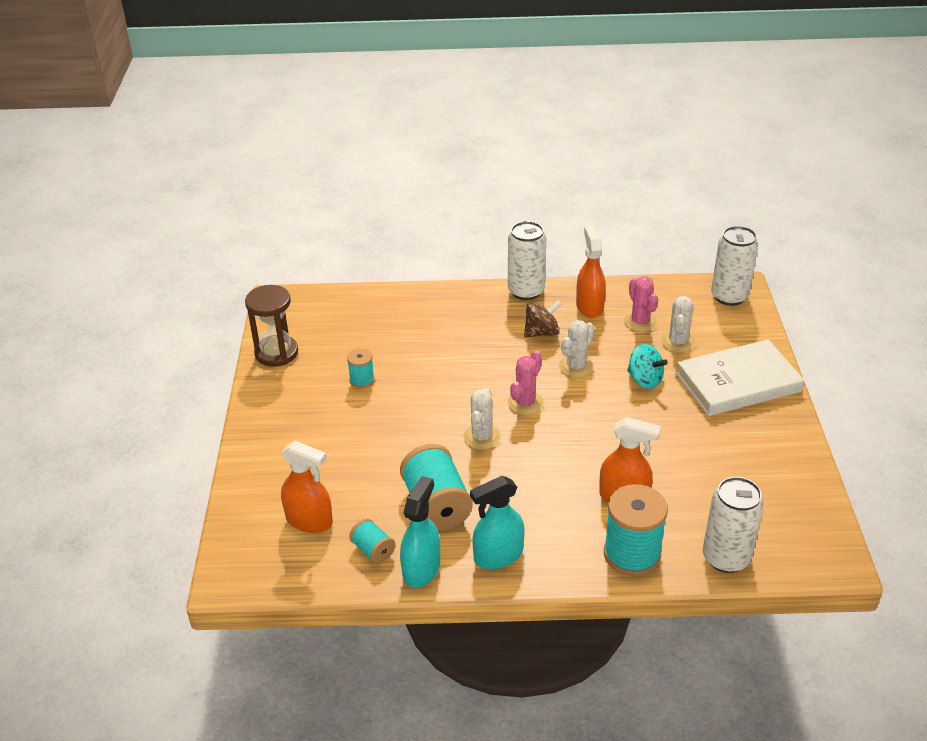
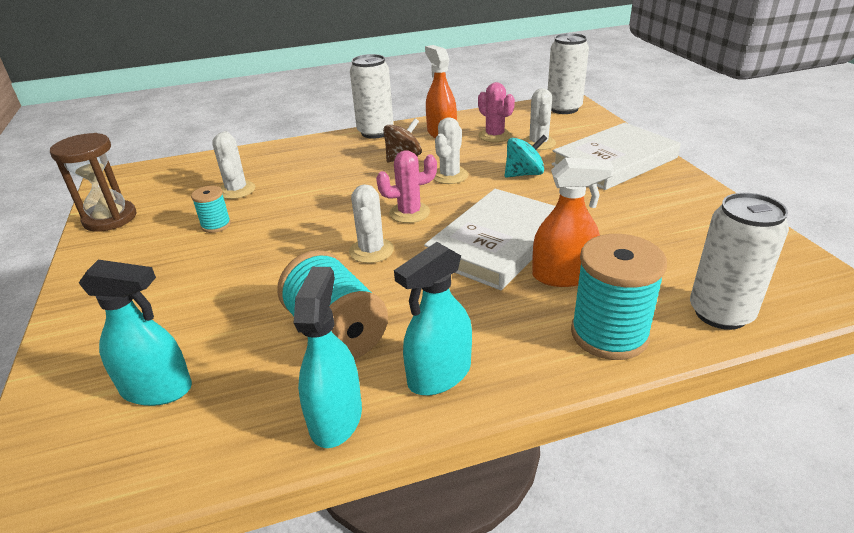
camera: 15 degrees left, 5 degrees down
orange spray bottle [281,441,333,533] -> turquoise spray bottle [79,260,192,406]
turquoise spool [349,518,395,564] -> none
pink cactus [507,351,544,415] -> pink cactus turned 60 degrees clockwise [376,150,437,223]
turquoise spinning top [627,344,668,389] -> turquoise spinning top turned 45 degrees counterclockwise [505,135,547,178]
none -> white cactus [212,131,256,199]
none -> white book [424,189,556,290]

